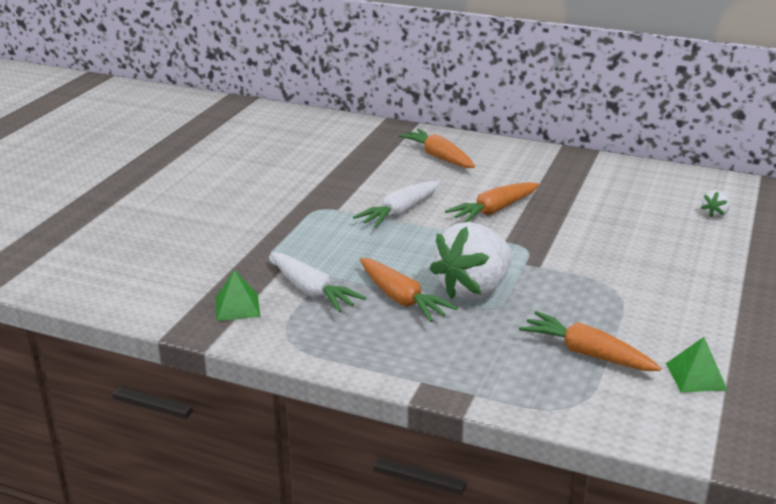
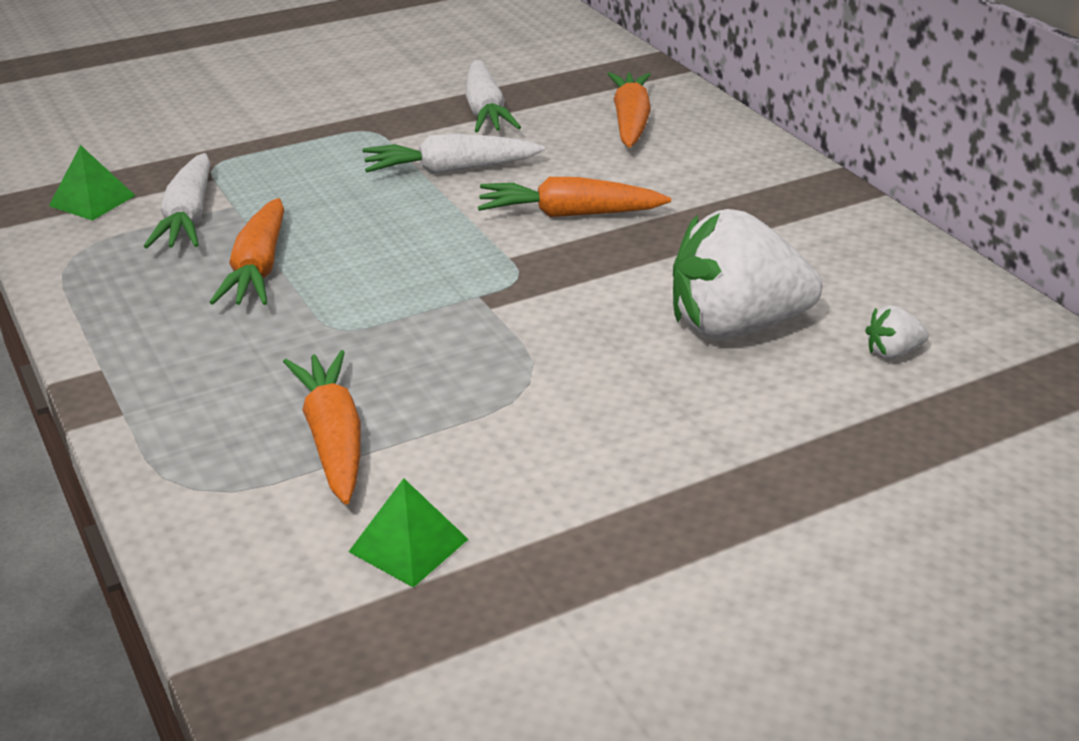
camera: 40 degrees right, 5 degrees up
white strawberry [430,222,512,300] -> white strawberry moved to [673,209,822,340]
none -> white carrot [465,60,521,133]

